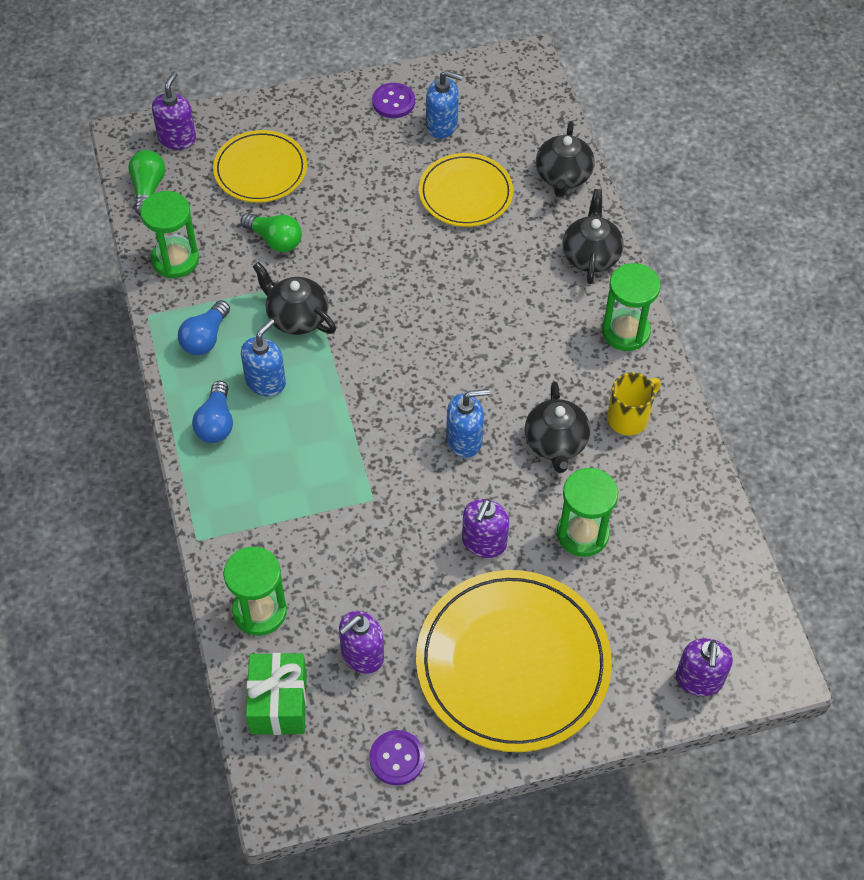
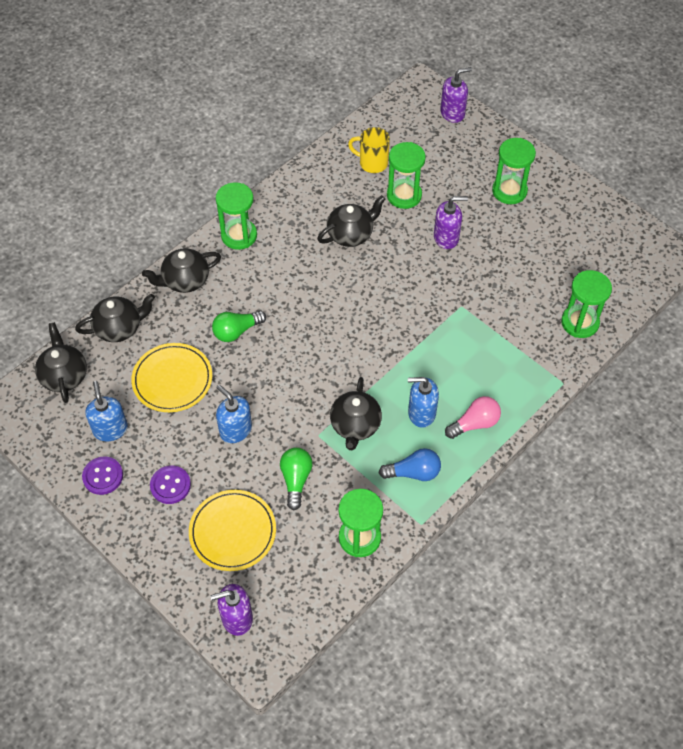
camera: 120 degrees left, 0 degrees up
green light bulb [128,150,165,216] -> green light bulb moved to [212,311,266,342]
blue light bulb [192,381,233,443] -> pink light bulb [445,396,501,439]
green gift [246,653,307,735] -> none
purple soap dispenser [339,611,384,674] -> none
purple button [369,730,425,785] -> purple button moved to [150,466,191,504]
yellow plate [416,570,612,752] -> green hourglass [492,138,536,204]
blue soap dispenser [446,389,490,458] -> blue soap dispenser moved to [216,385,252,443]
yellow mug [607,372,661,436] -> yellow mug moved to [348,127,390,173]
none -> black teapot [35,322,87,403]

